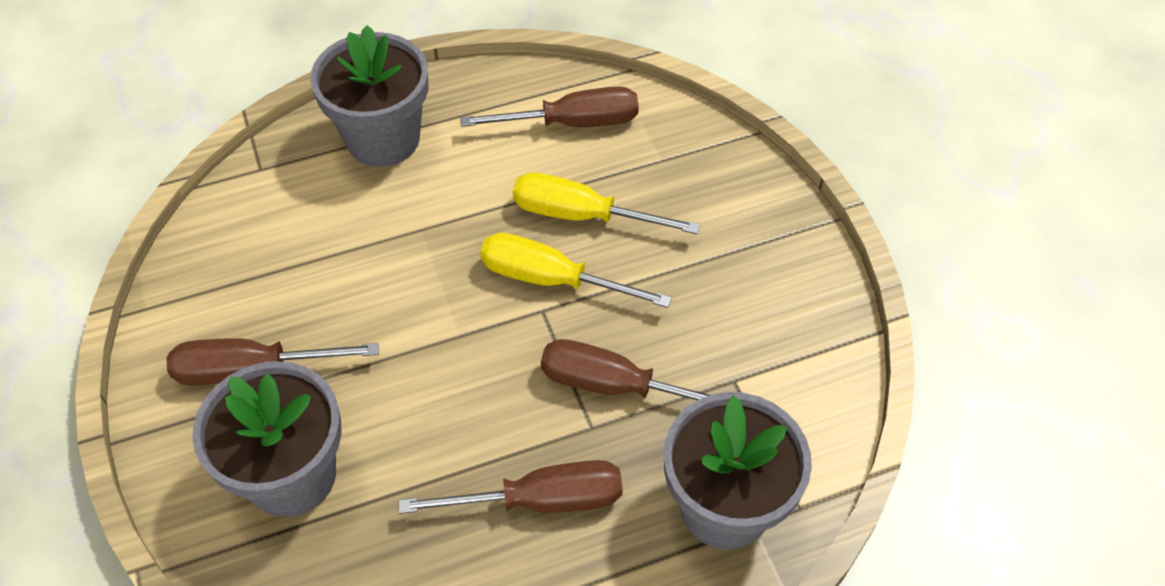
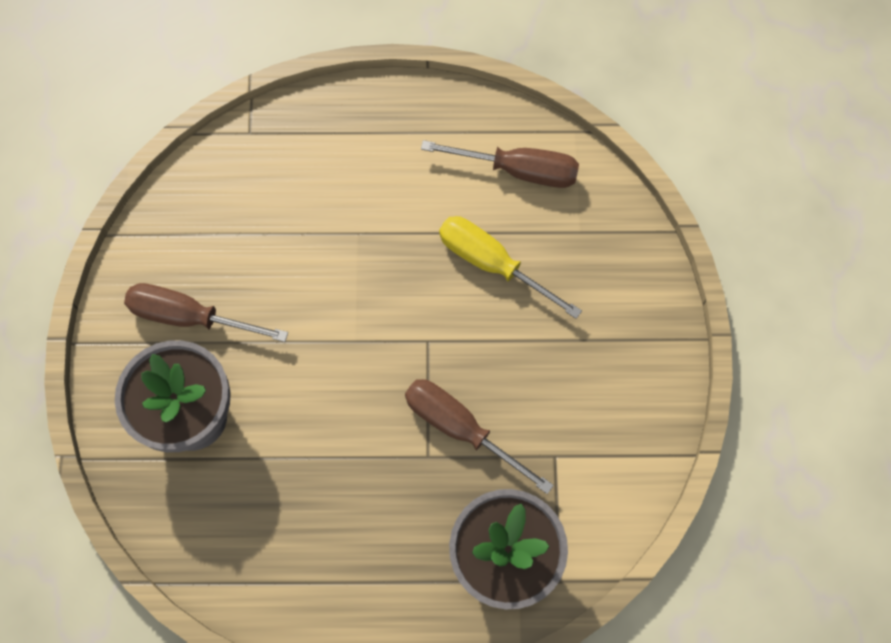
camera: 20 degrees right, 15 degrees up
grey flower pot [310,25,428,167] -> none
brown screwdriver [398,460,623,514] -> none
yellow screwdriver [480,233,672,308] -> none

